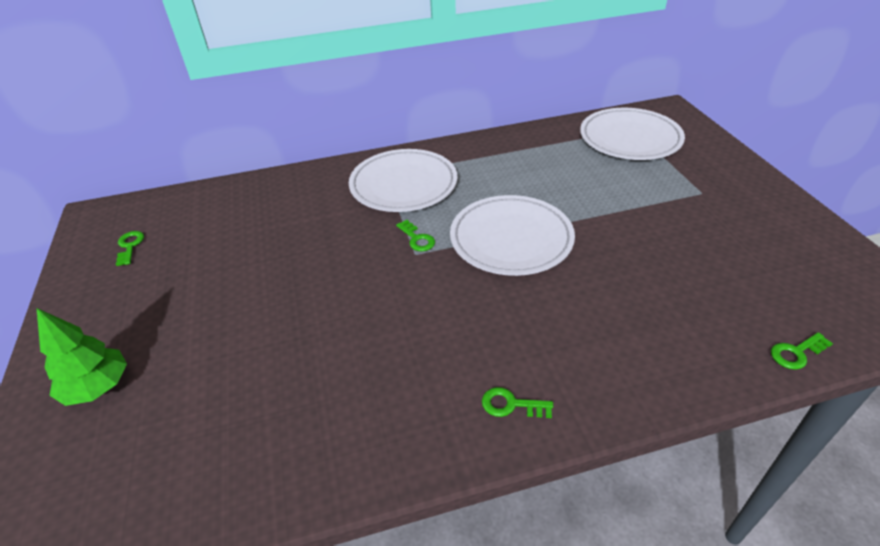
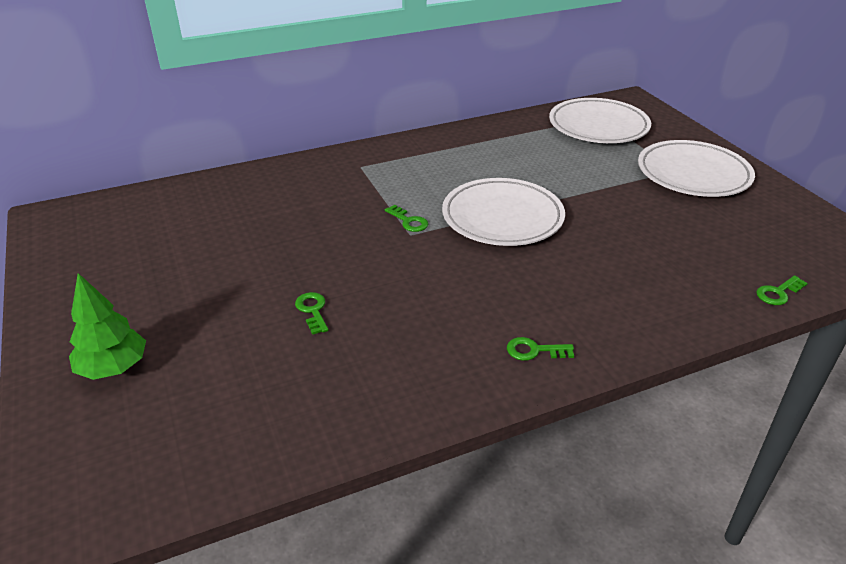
camera: 10 degrees left, 5 degrees down
green key [116,231,144,266] -> green key moved to [295,292,329,335]
white plate [349,149,458,212] -> white plate moved to [638,140,755,197]

